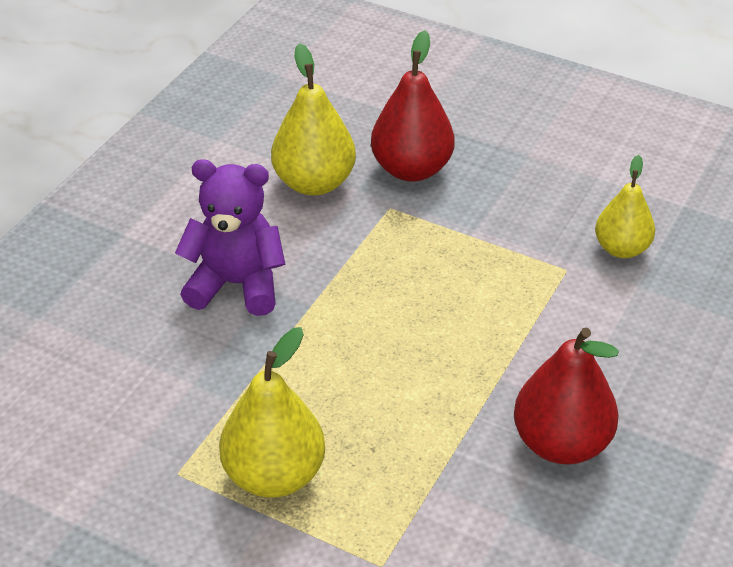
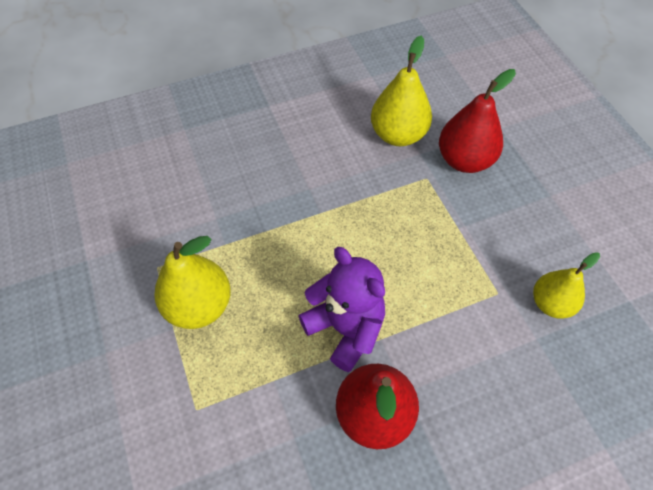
camera: 40 degrees right, 15 degrees up
purple teddy bear [175,159,285,316] -> purple teddy bear moved to [298,247,385,372]

